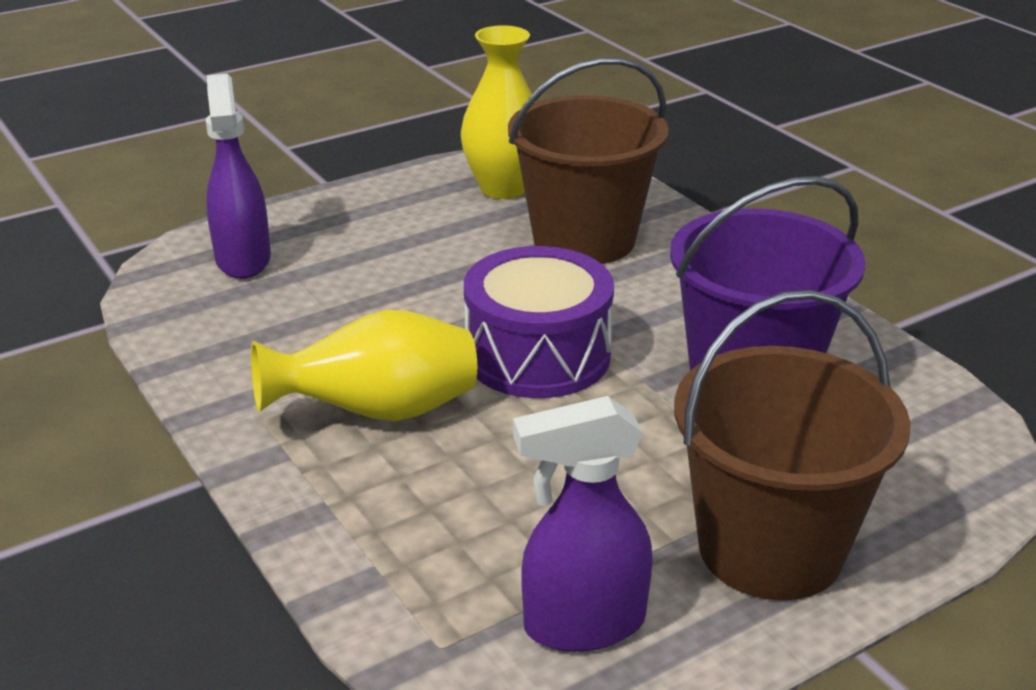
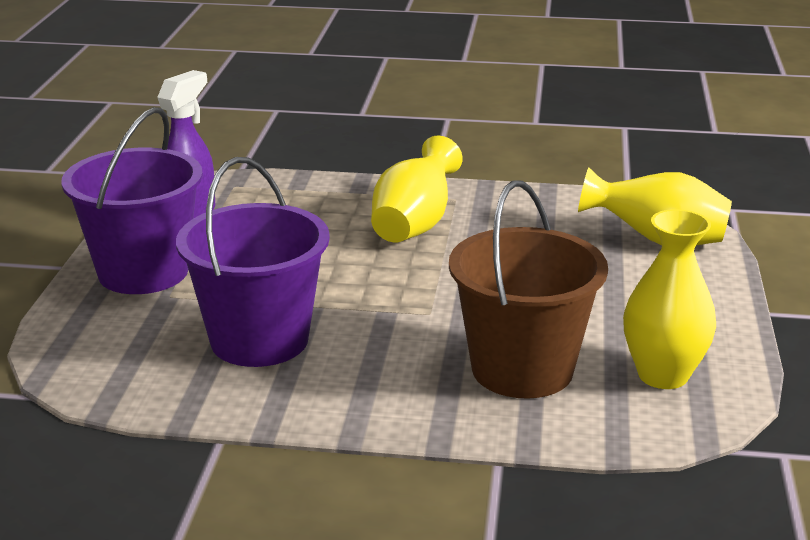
camera: 130 degrees right, 5 degrees down
purple spray bottle [206,74,271,279] -> yellow vase [578,167,732,245]
purple drum [464,246,614,398] -> none
brown bucket [674,290,911,601] -> purple bucket [61,107,203,294]

